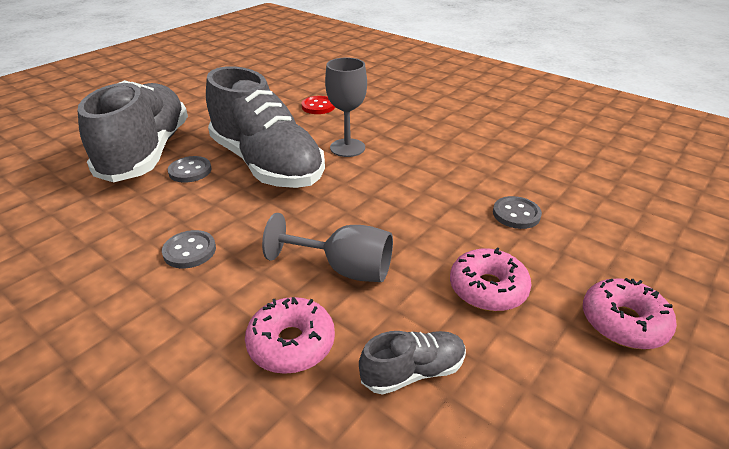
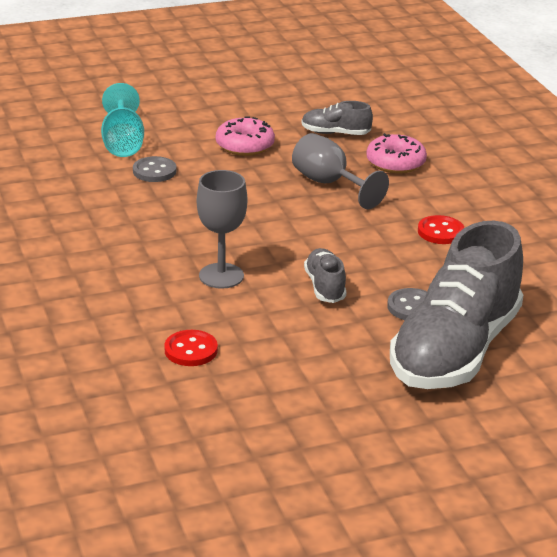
camera: 150 degrees left, 5 degrees down
grey button [162,230,216,268] -> red button [418,215,464,244]
grey shoe [206,66,325,188] -> grey shoe [304,248,346,303], size x0.42
pink donut [583,278,677,349] -> none
none -> turquoise goblet [101,83,144,157]

